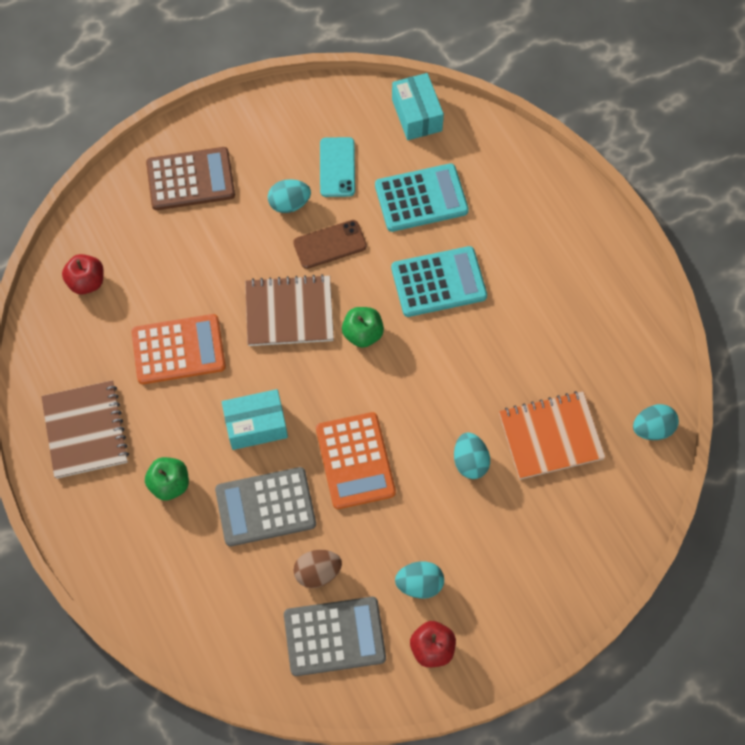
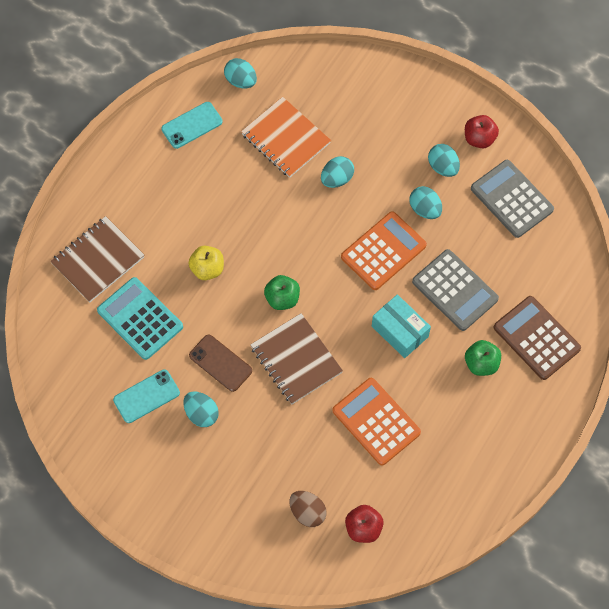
camera: 120 degrees left, 0 degrees up
brown notebook [41,380,129,479] -> brown notebook moved to [50,216,144,303]
brown calculator [146,147,235,210] -> brown calculator moved to [494,296,581,380]
brown egg [294,550,342,588] -> brown egg moved to [289,491,326,527]
turquoise calculator [391,246,487,317] -> yellow apple [188,246,224,280]
turquoise box [392,73,444,140] -> none
none -> turquoise phone [161,102,223,149]
none -> turquoise egg [409,186,442,219]

